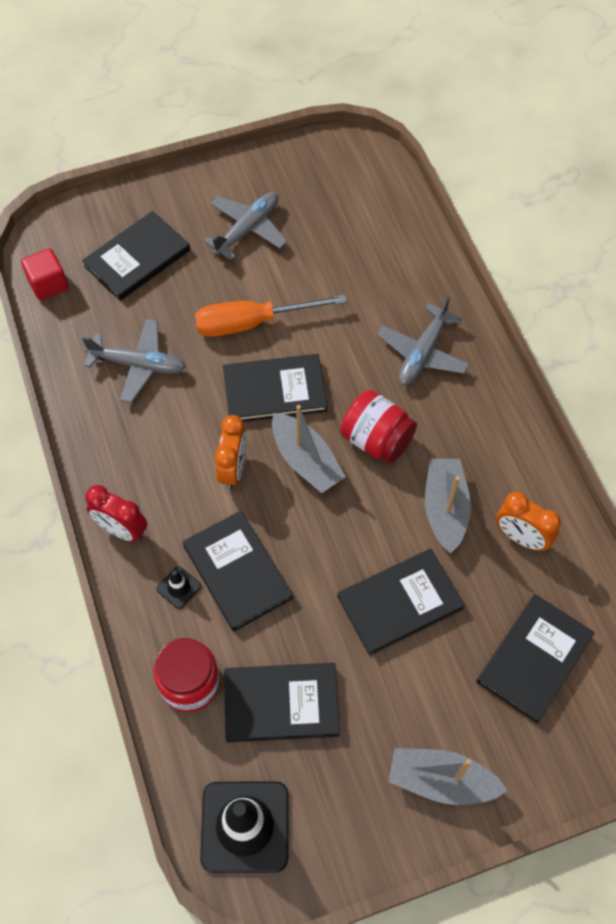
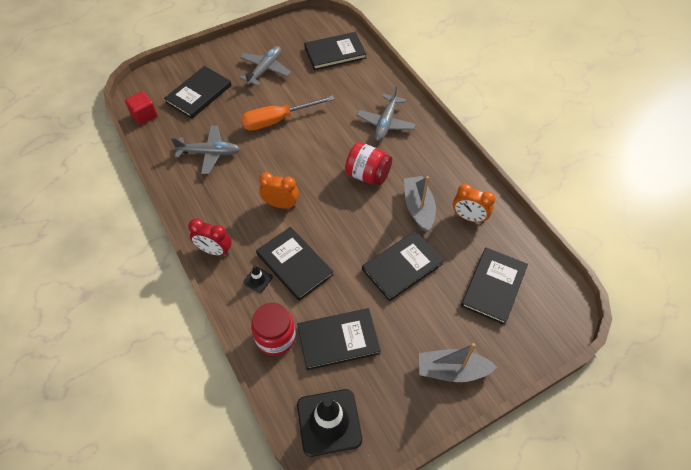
camera: 10 degrees left, 5 degrees down
orange clock [215,415,247,489] -> orange clock turned 75 degrees counterclockwise [259,172,299,209]
black book [223,354,327,422] -> black book moved to [304,32,366,70]
grey boat [272,405,346,493] -> none

